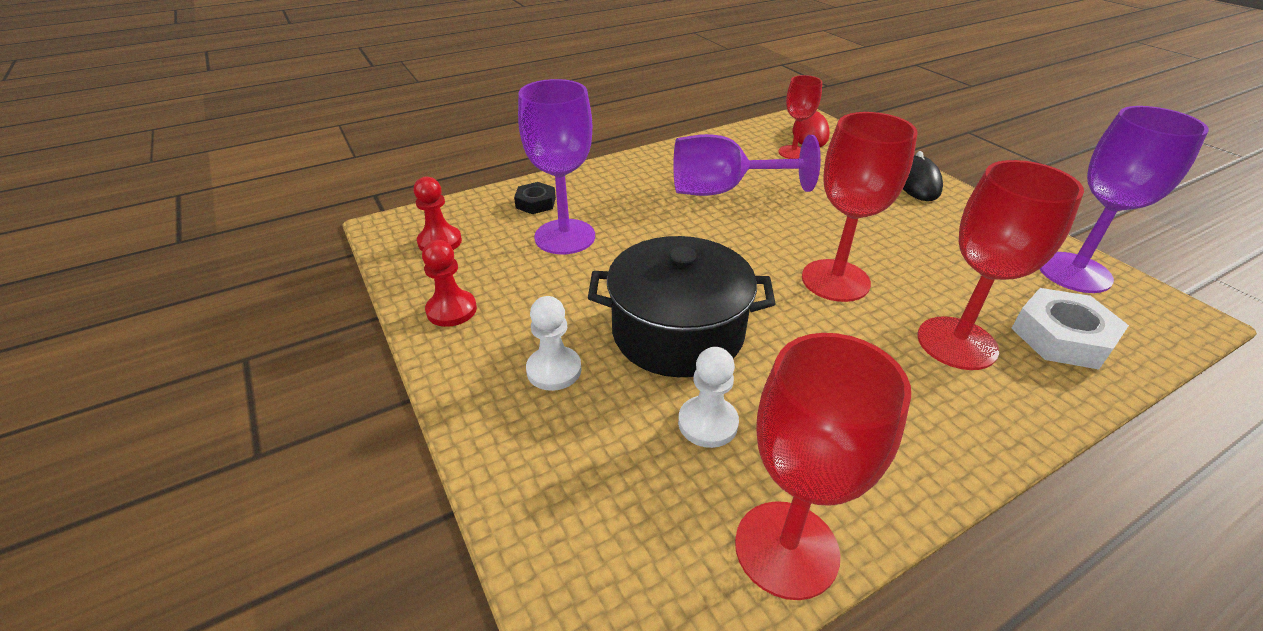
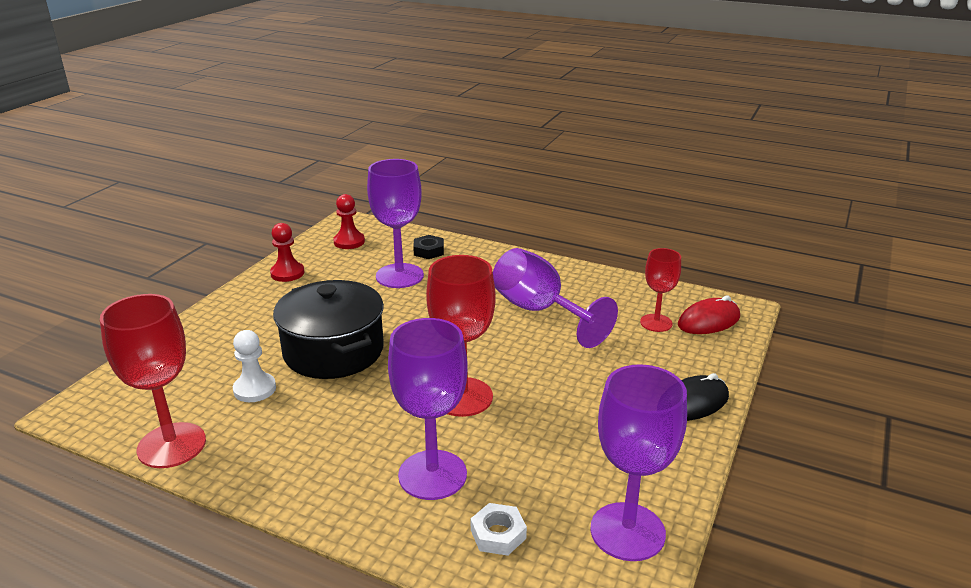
camera: 55 degrees right, 10 degrees down
white pawn [526,296,581,391] -> none
red goblet [917,160,1084,370] -> purple goblet [388,318,468,500]
white nut [1011,288,1129,369] -> white nut [471,503,527,556], size x0.60

